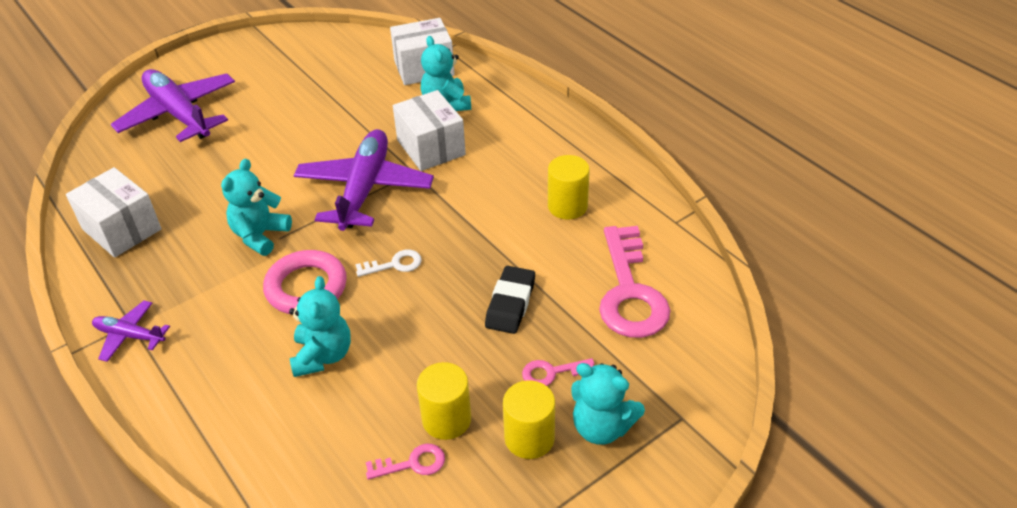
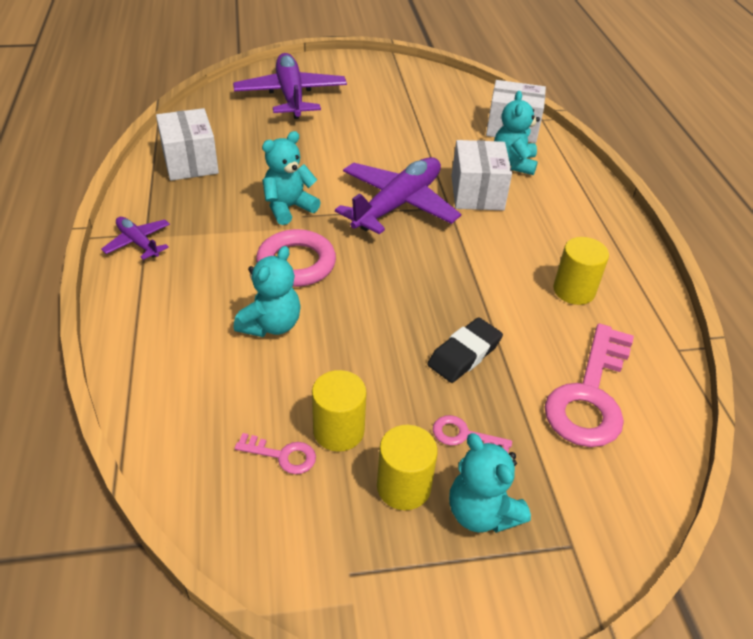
camera: 25 degrees right, 0 degrees up
white key [356,250,422,277] -> none

